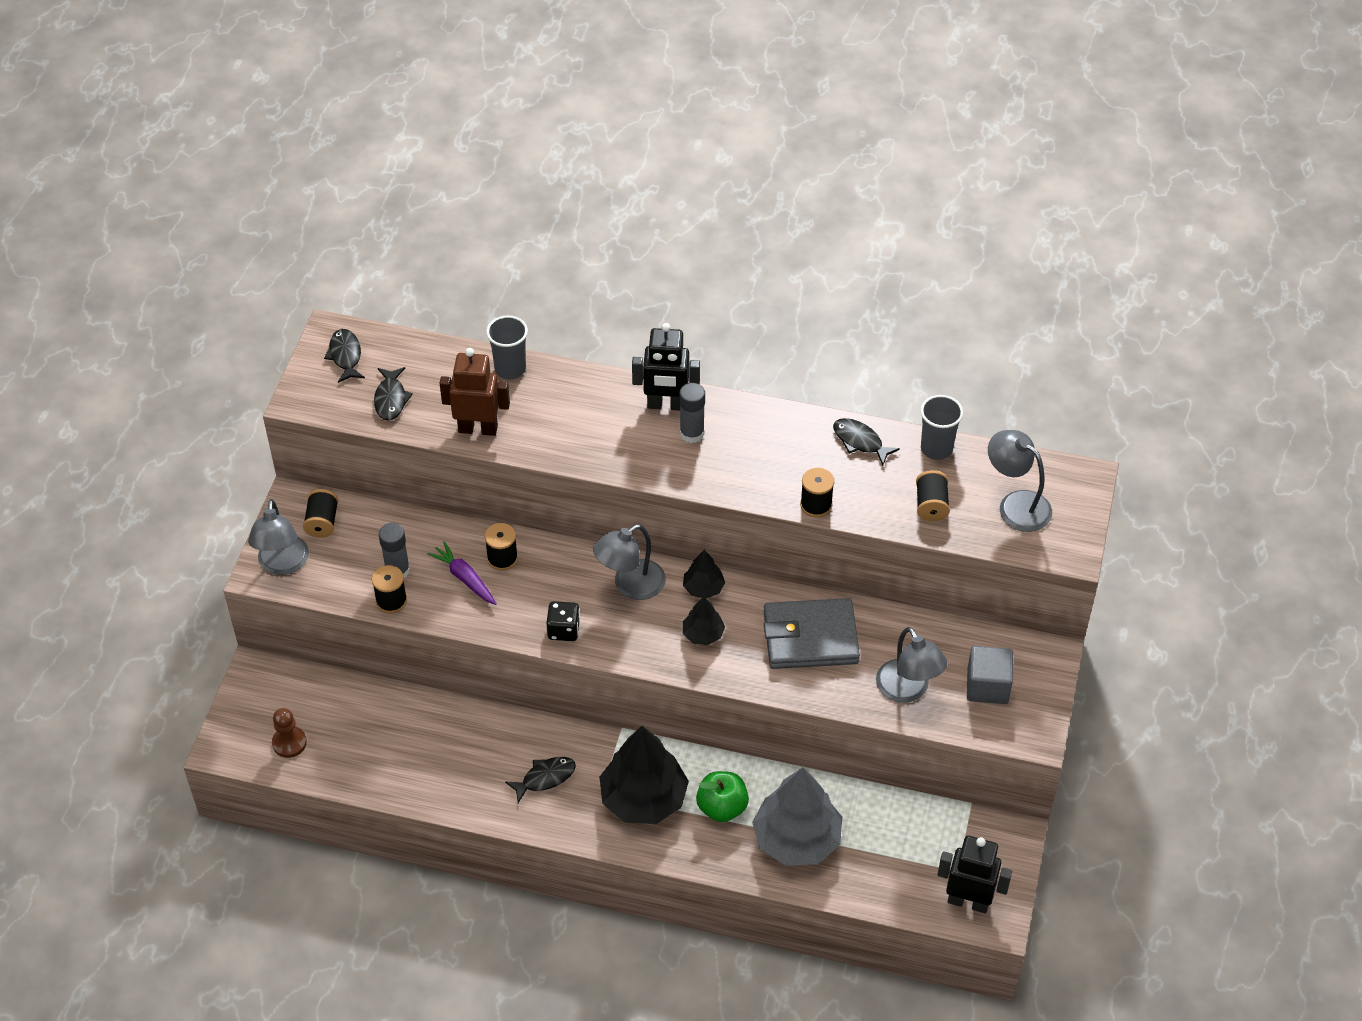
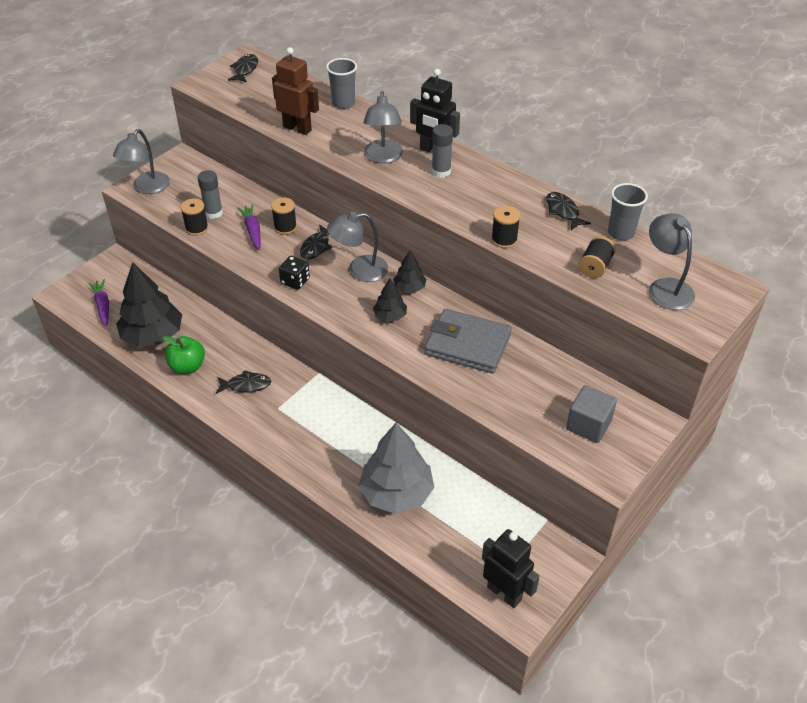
camera: 25 degrees right, 5 degrees down
brown pawn [272,708,307,758] -> purple carrot [89,279,109,327]
black spool [303,489,338,538] -> none
black fish [374,367,413,421] -> black fish moved to [300,224,332,260]
black tree [599,726,689,824] -> black tree moved to [116,262,182,347]
green apple [696,771,749,822] -> green apple moved to [163,336,205,374]
grey lamp [876,627,948,703] -> grey lamp moved to [363,91,403,164]

